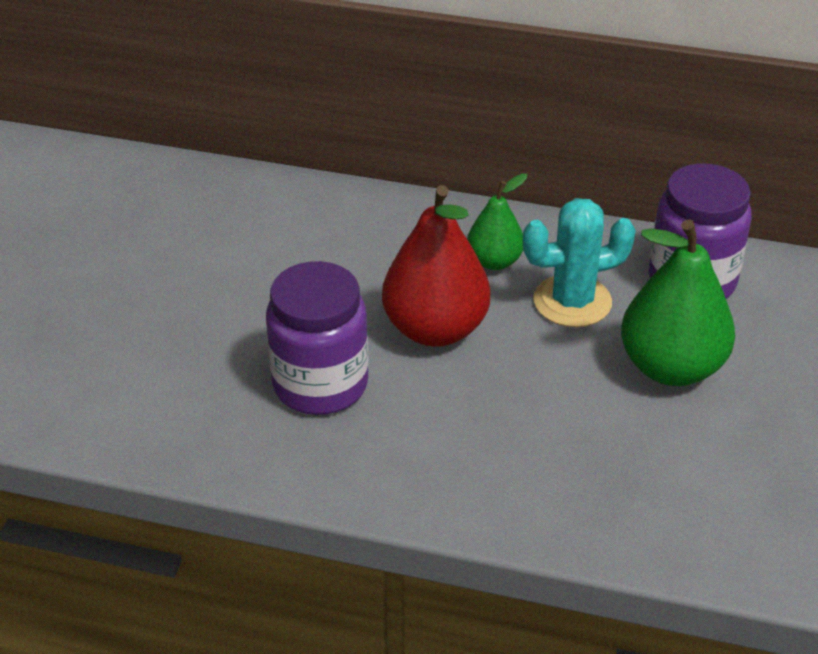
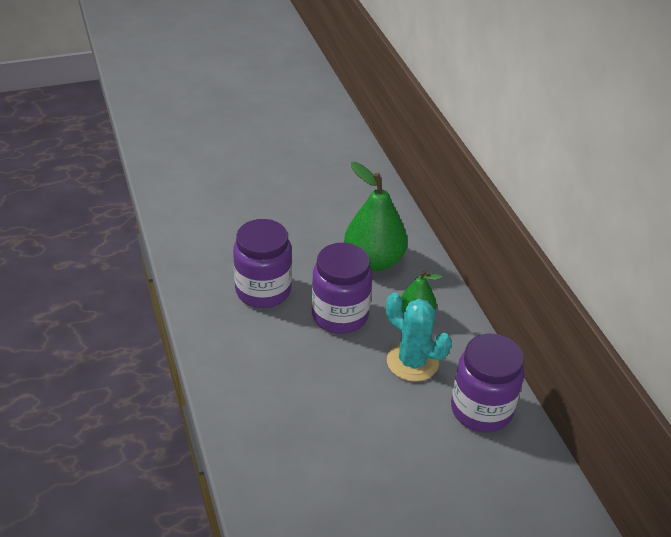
camera: 55 degrees right, 0 degrees up
red pear [382,185,490,347] -> purple jar [312,243,372,334]
green pear [621,219,735,386] -> green pear moved to [344,162,407,271]

